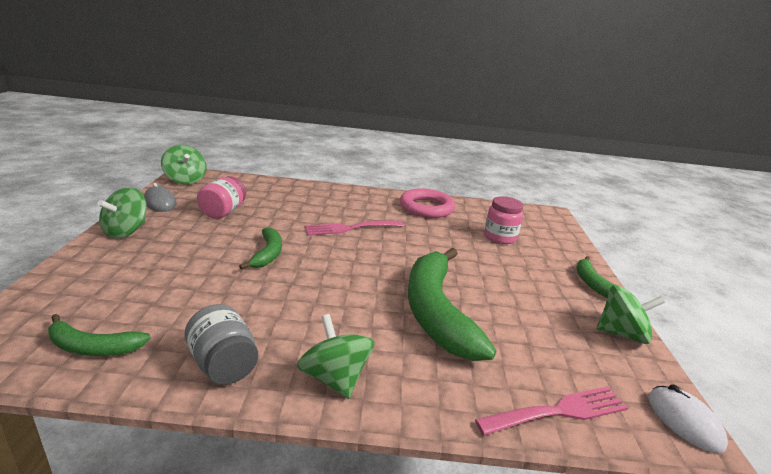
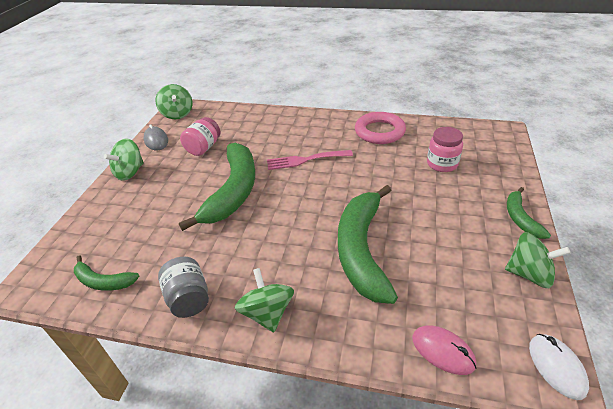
camera: 15 degrees right, 15 degrees up
green banana [239,227,282,270] -> green banana [179,143,255,231], size x2.01
pink fork [475,386,629,435] -> pink mouse [412,325,476,375]

